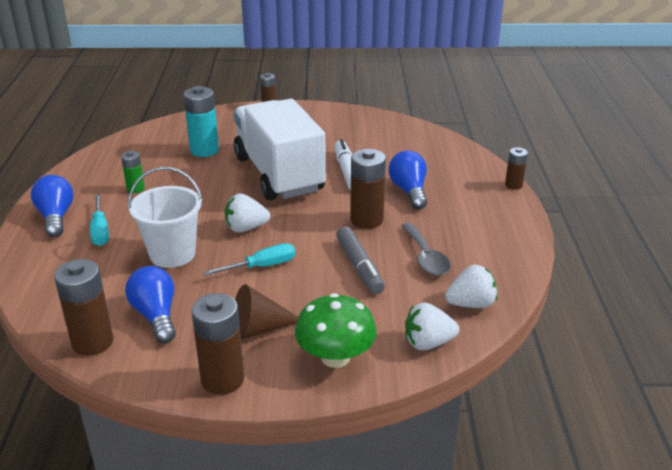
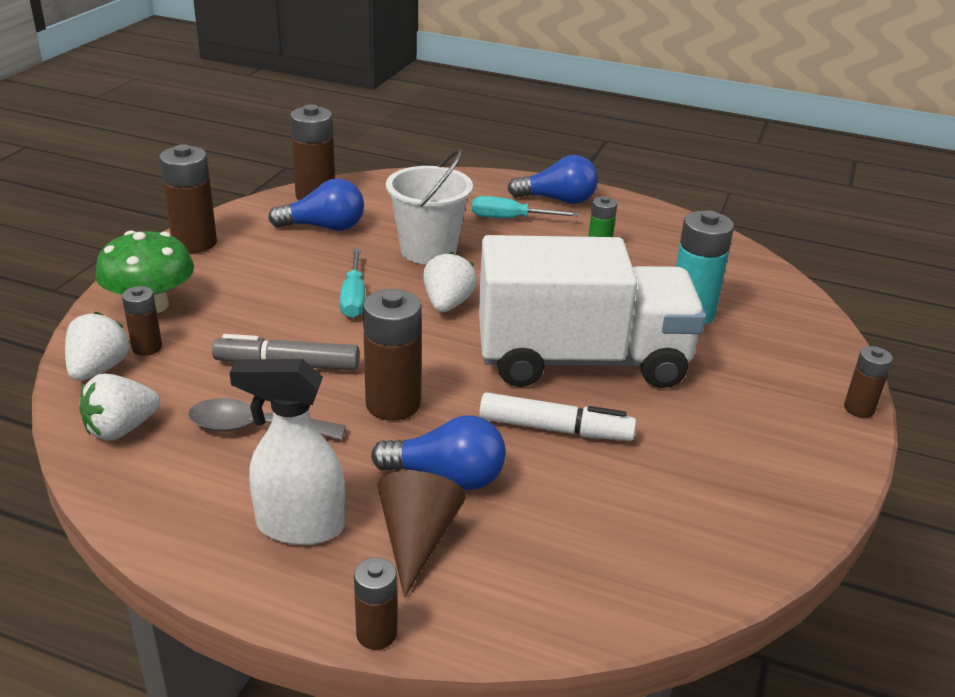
camera: 110 degrees right, 0 degrees up
brown cone [235,284,298,340] -> brown cone moved to [377,471,466,598]
white strawberry [445,265,497,308] -> white strawberry turned 45 degrees clockwise [79,373,160,441]
none -> brown battery [122,286,162,356]
none -> white spray bottle [229,359,345,545]

